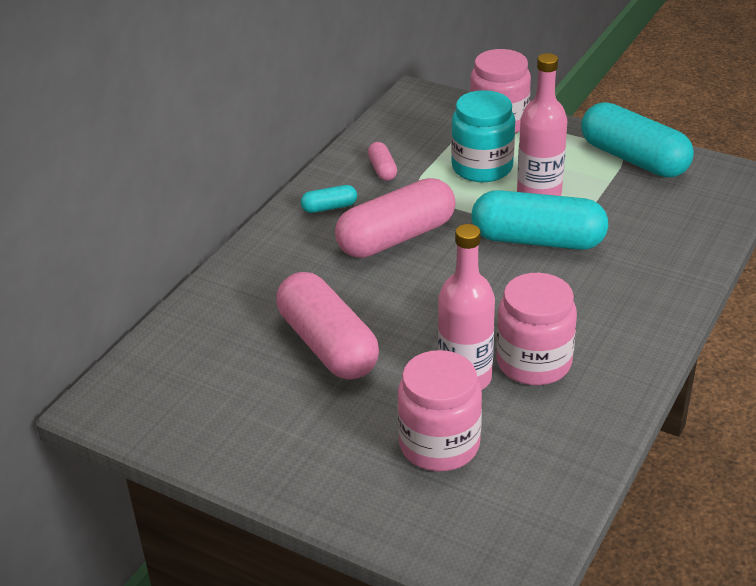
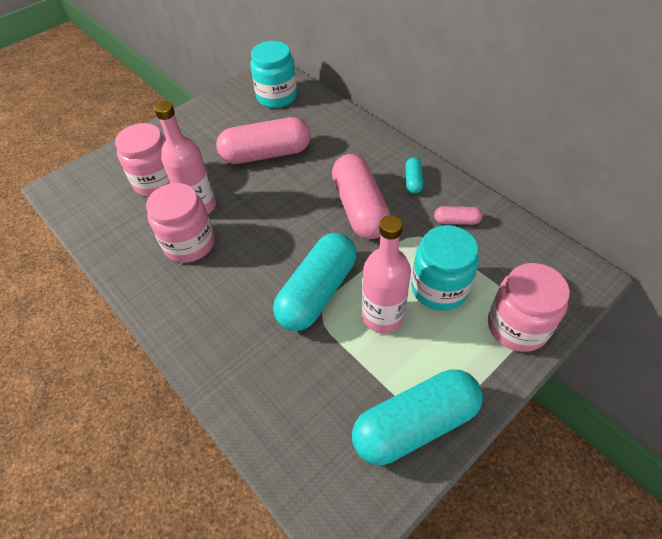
camera: 110 degrees right, 15 degrees up
none -> turquoise jar [250,41,297,108]

